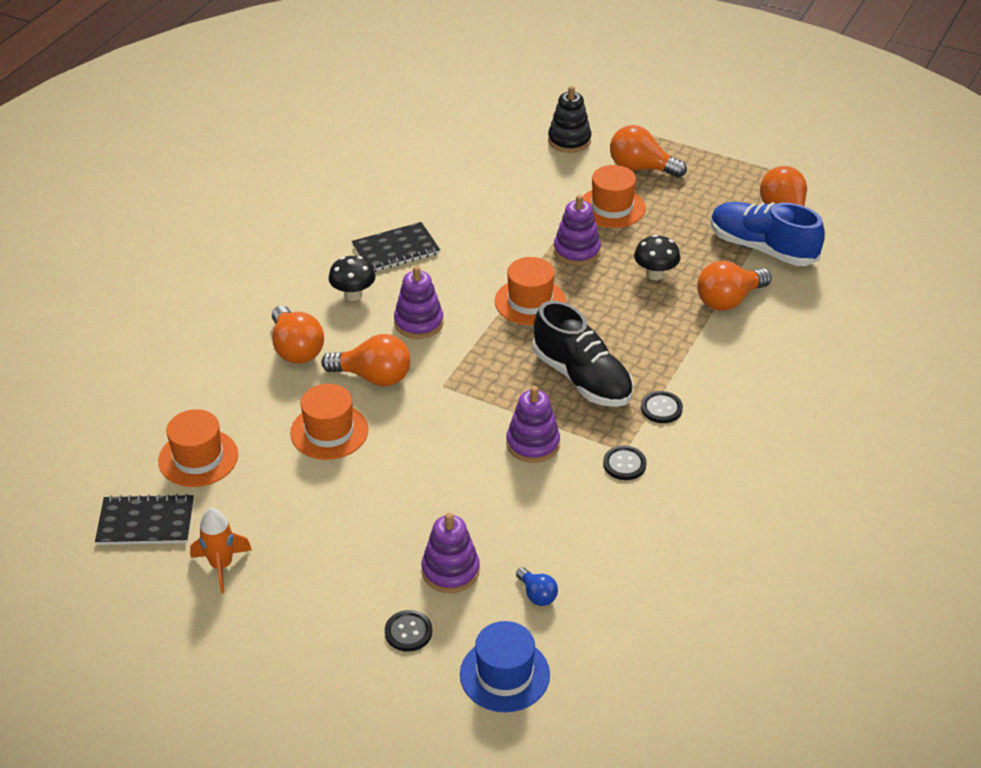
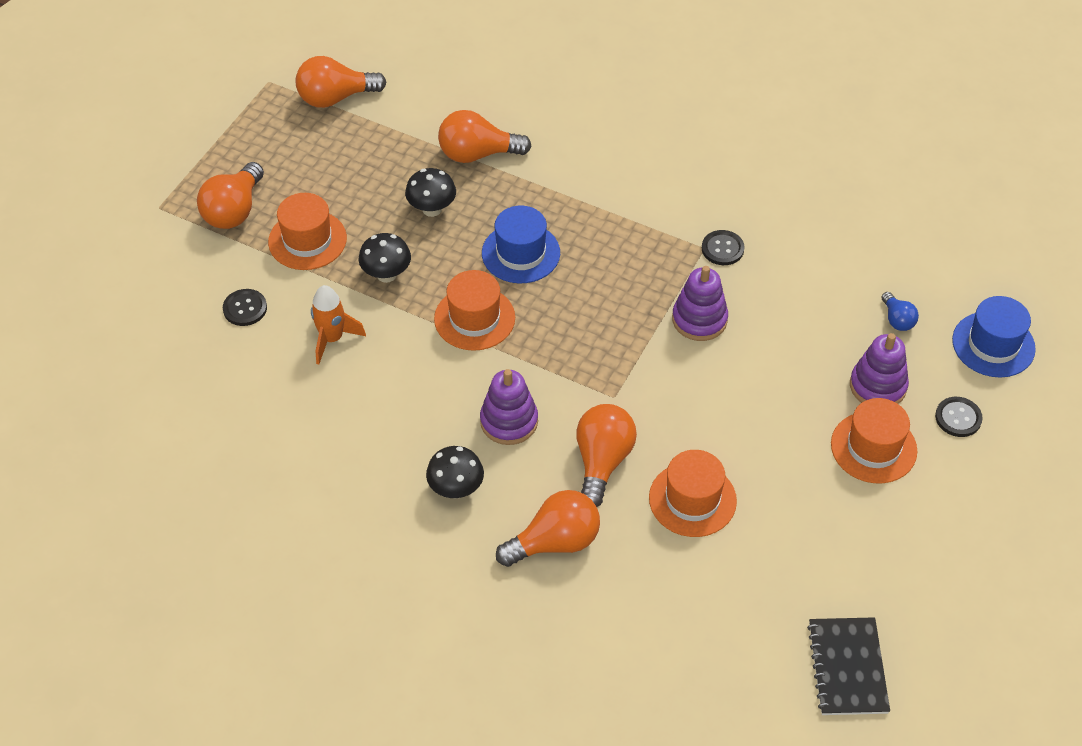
camera: 90 degrees left, 10 degrees up
orange hat [158,409,238,487] -> orange hat moved to [831,398,917,483]
orange rocket [190,508,252,593] -> orange rocket moved to [311,285,366,364]
black notebook [352,222,440,272] -> none
blue light bulb [516,567,558,606] -> blue light bulb turned 105 degrees clockwise [881,292,919,331]
black shoe [532,301,634,407] -> none
black stacking toy [548,86,591,153] -> none
purple stacking toy [554,195,601,266] -> black mushroom [359,233,411,283]
black button [641,391,683,423] -> black button moved to [223,289,267,326]
orange light bulb [697,261,772,311] -> orange light bulb turned 120 degrees clockwise [438,110,532,163]
blue shoe [711,202,825,266] -> none
none -> blue hat [482,206,560,283]

